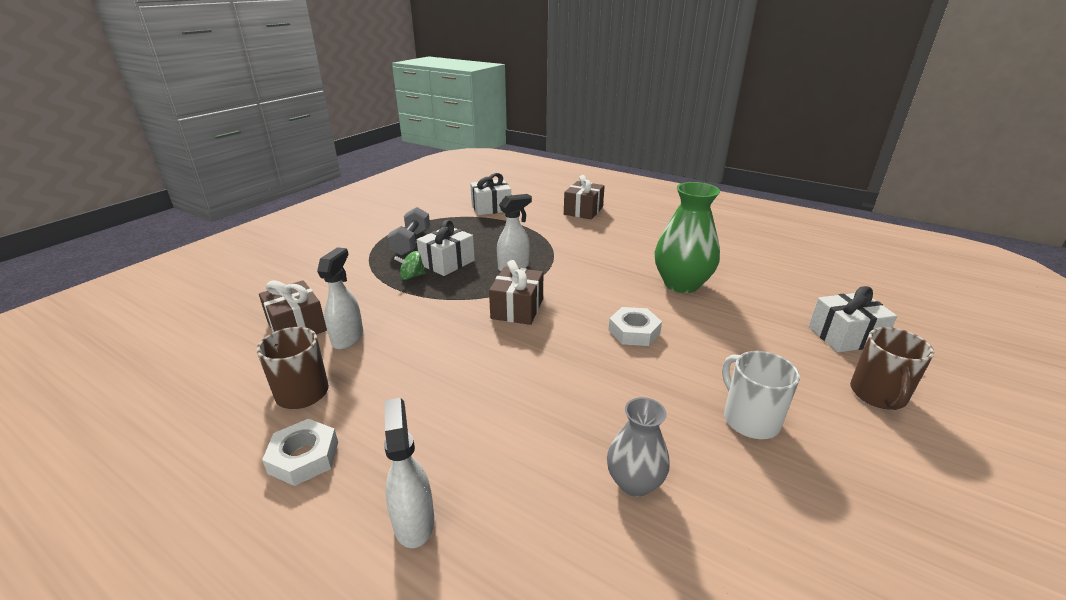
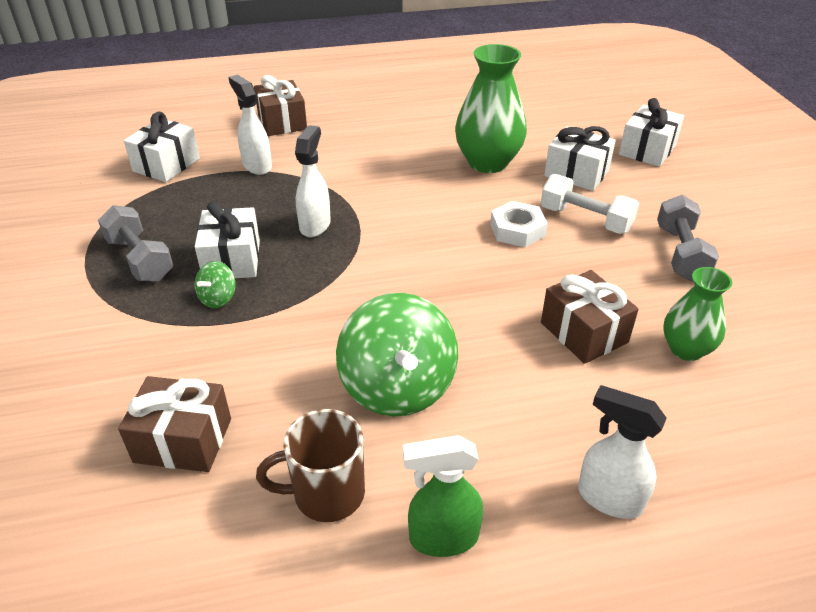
camera: 45 degrees left, 10 degrees up
white nut [262,419,338,486] -> green spray bottle [403,435,483,557]
white spray bottle [317,247,363,350] -> white spray bottle moved to [229,75,272,175]
brown gift [489,260,543,325] -> brown gift moved to [541,270,639,364]
grey vase [607,397,670,497] -> green vase [663,267,732,361]
white mug [722,351,800,439] -> grey dumbbell [657,195,719,281]
brown mug [850,327,934,410] -> none
none -> green spinning top [336,293,458,416]
none -> white dumbbell [541,174,639,234]
none -> white gift [544,126,616,191]

